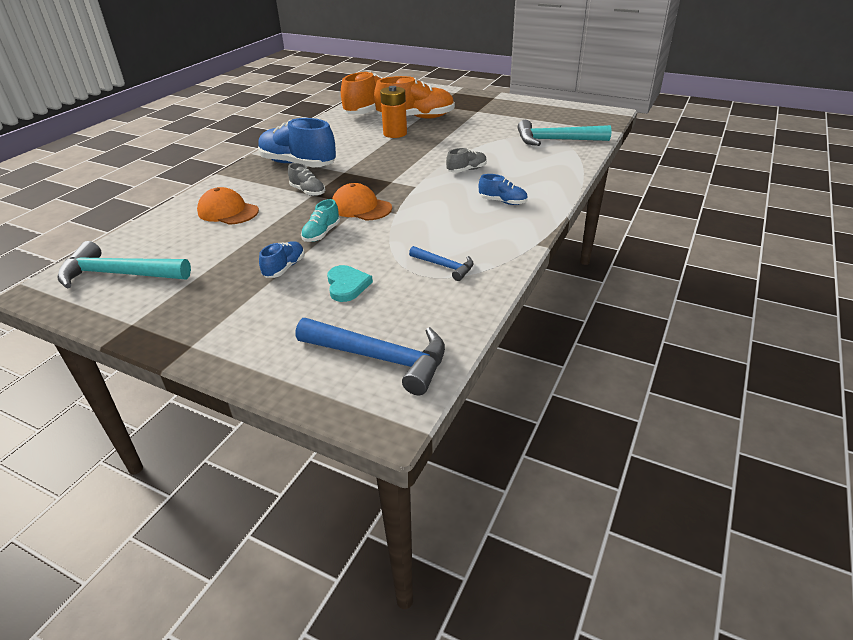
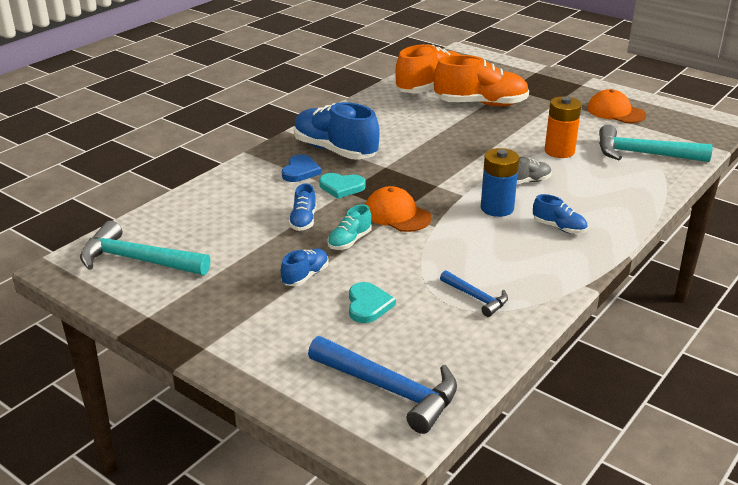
camera: 10 degrees right, 5 degrees down
orange cap [197,187,259,225] -> orange cap moved to [587,89,646,123]
grey shoe [288,163,325,196] -> turquoise heart [319,173,366,199]
orange battery [380,86,407,138] -> orange battery moved to [545,96,582,158]
none -> blue heart [282,154,322,182]
none -> blue shoe [288,183,317,231]
none -> blue battery [481,148,519,217]

